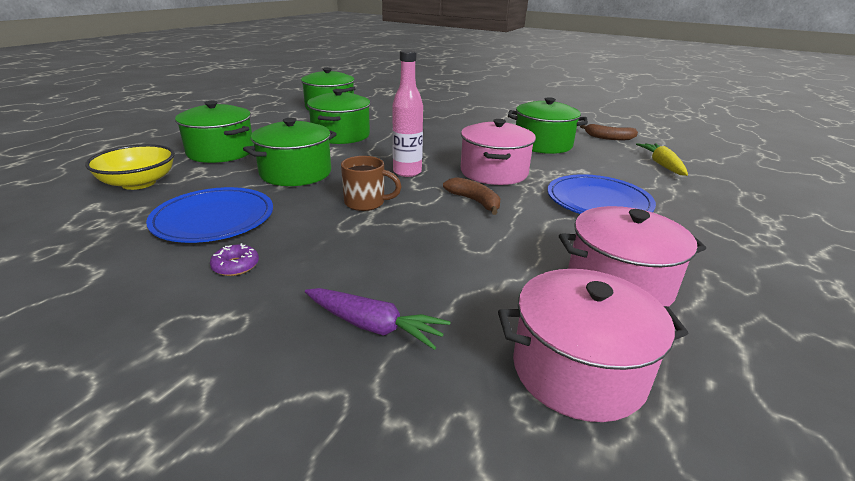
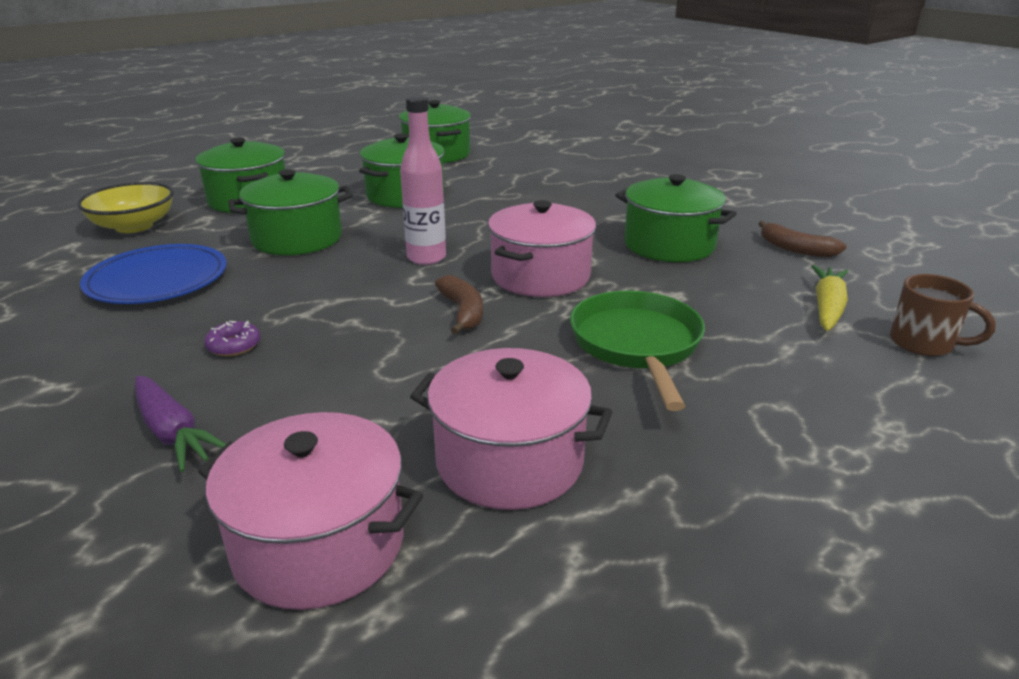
camera: 25 degrees right, 0 degrees up
purple donut [210,243,259,276] -> purple donut moved to [204,321,260,356]
brown mug [341,156,402,211] -> brown mug moved to [890,274,996,356]
blue plate [547,174,656,214] -> green pan [570,290,705,411]

